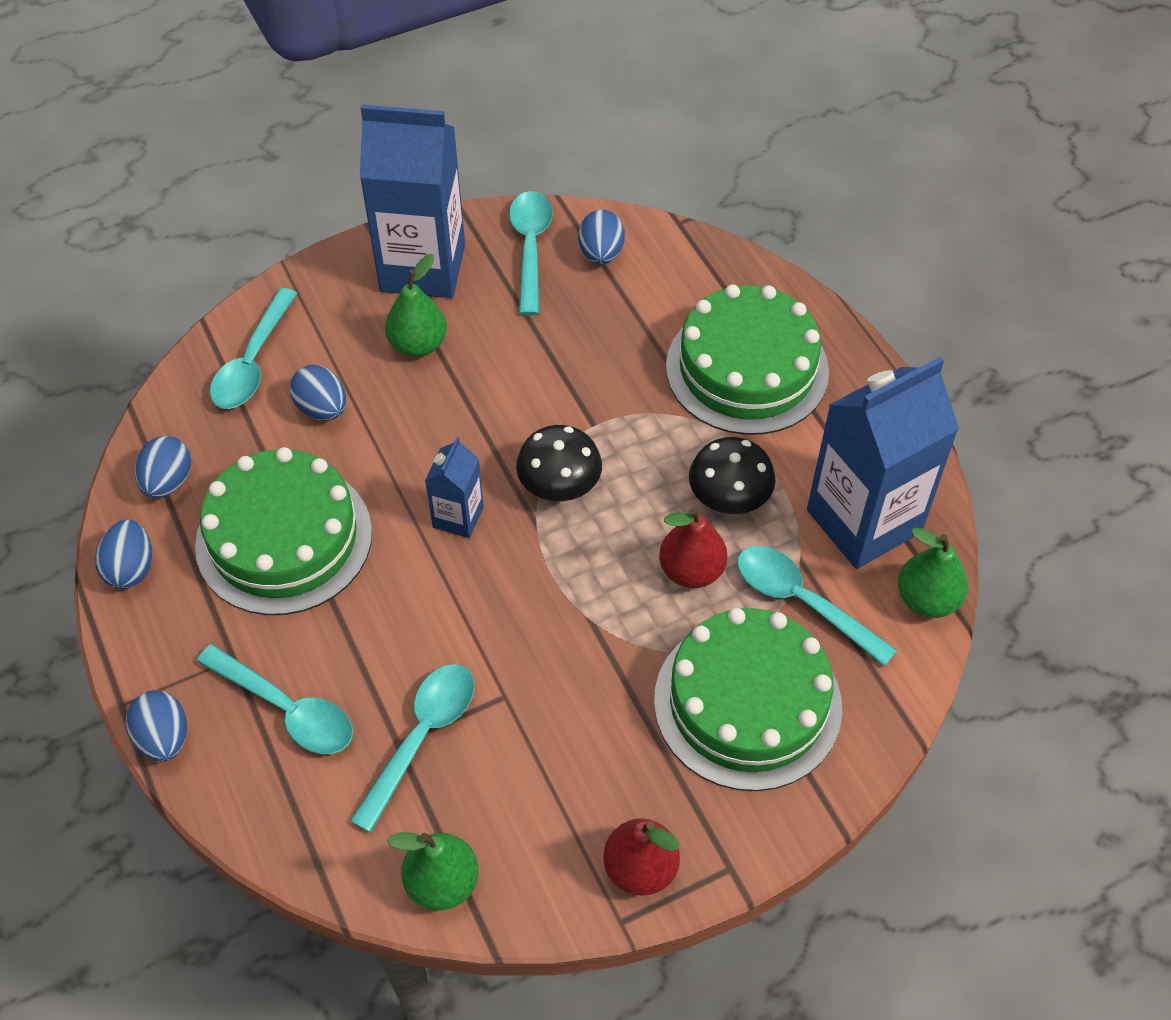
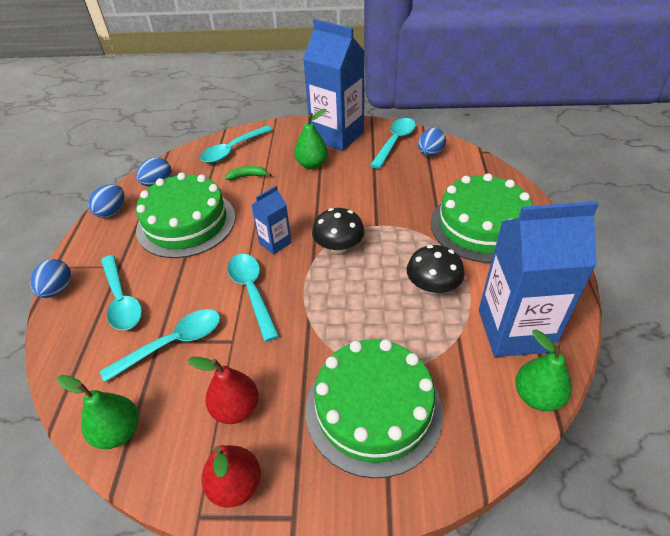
camera: 30 degrees right, 10 degrees down
blue egg [290,365,346,420] -> green banana [225,166,272,180]
red pear [659,508,727,588] -> red pear moved to [188,357,259,424]
turquoise spoon [737,546,897,666] -> turquoise spoon moved to [227,254,279,342]

